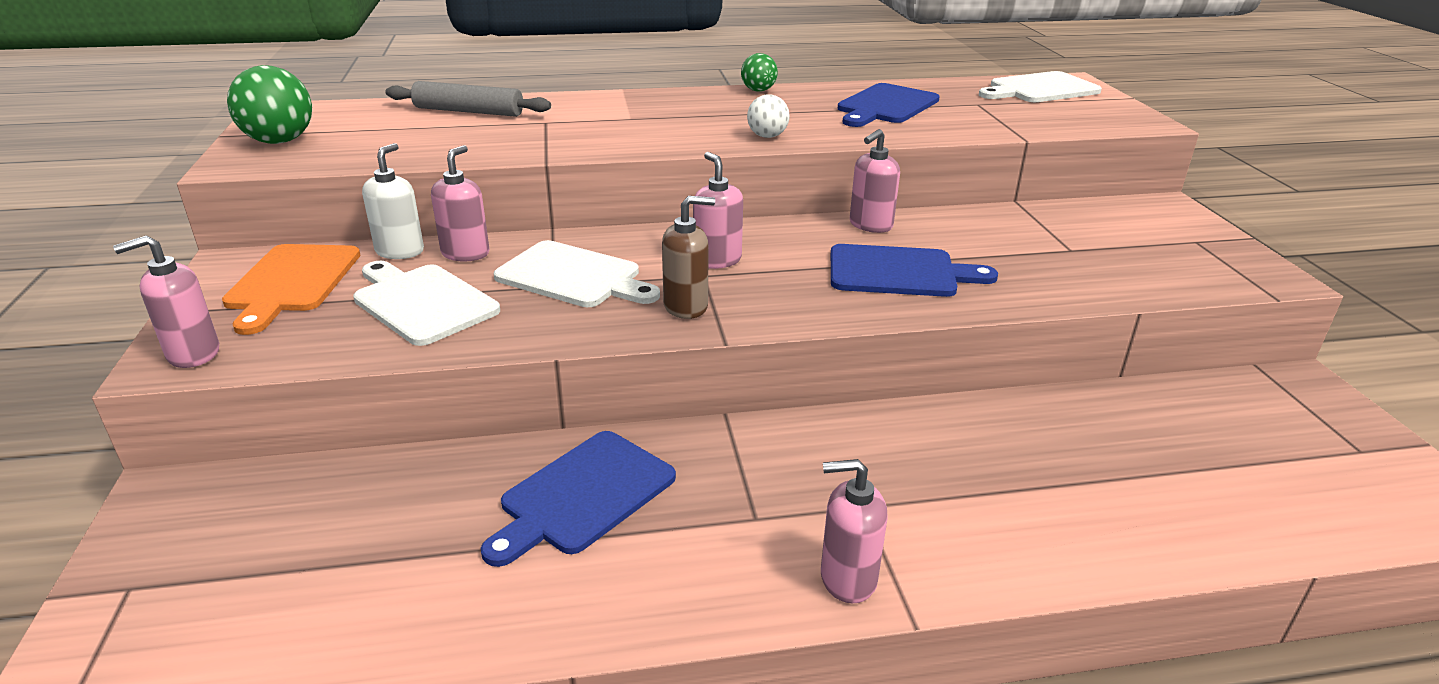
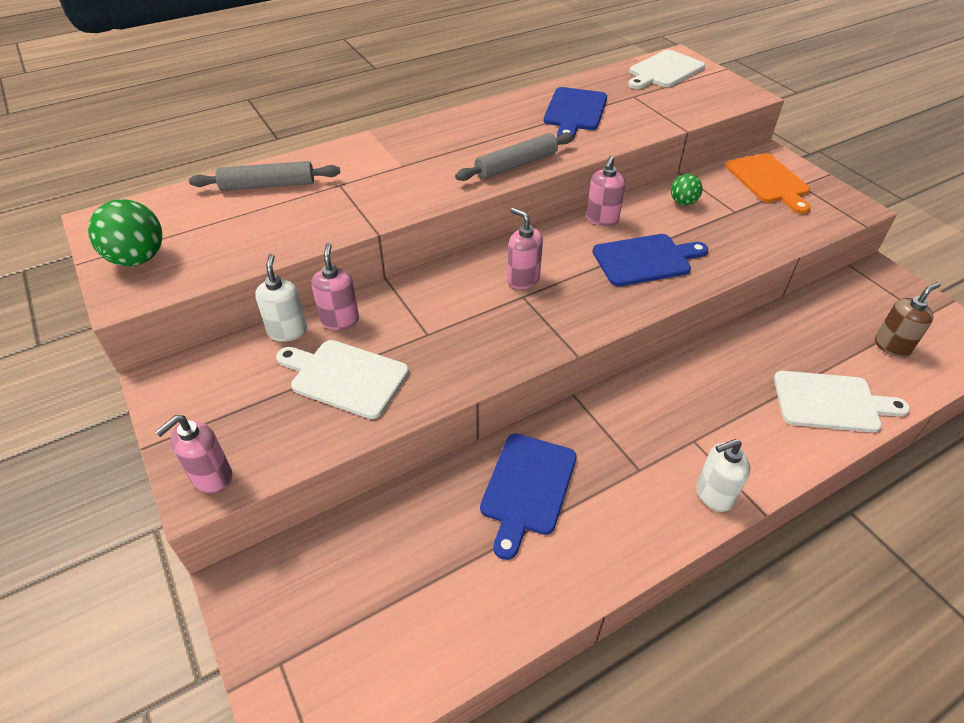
camera: 20 degrees left, 15 degrees up
orange cutting board [222,244,360,335] -> orange cutting board moved to [725,153,811,214]
white cutting board [494,240,660,307] -> white cutting board moved to [774,371,910,432]
brown soap dispenser [662,196,715,319] -> brown soap dispenser moved to [875,282,941,358]
green ball [741,53,778,92] -> green ball moved to [671,174,703,205]
white ball [747,94,789,138] -> grey rolling pin [455,132,574,181]
pink soap dispenser [821,459,888,603] -> white soap dispenser [696,439,750,512]

